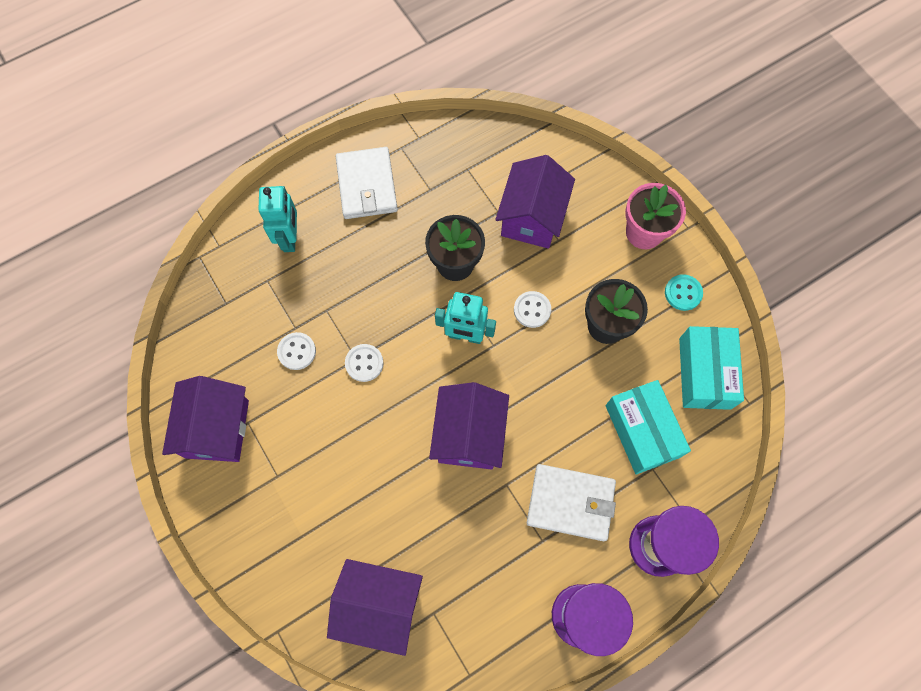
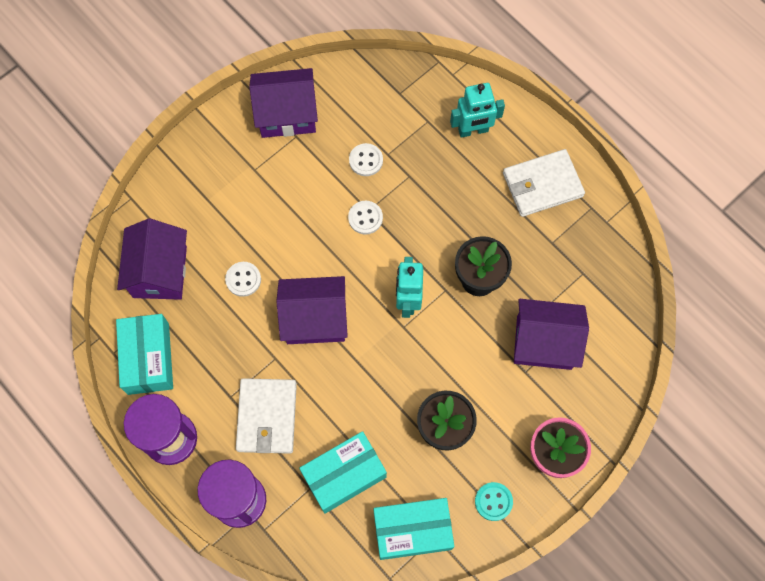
camera: 80 degrees right, 0 degrees up
white button [514,291,551,328] -> white button moved to [225,262,261,297]
none -> turquoise box [116,314,173,395]

